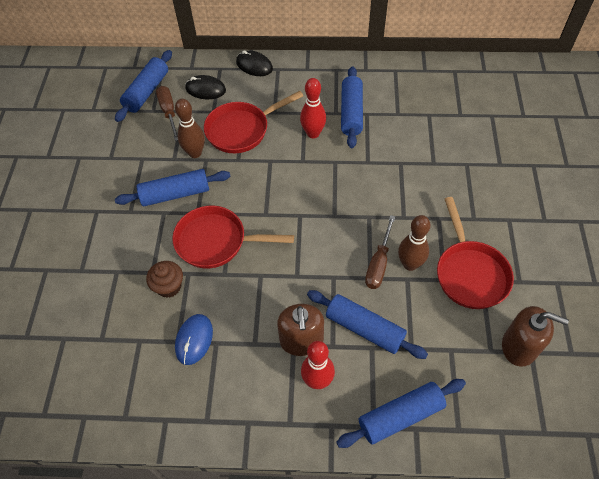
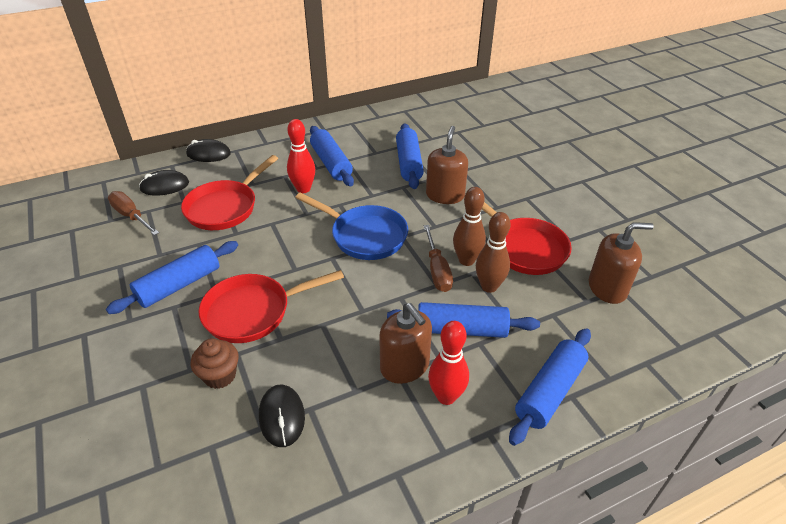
camera: 30 degrees left, 15 degrees down
blue rolling pin [115,50,172,122] -> blue rolling pin moved to [396,123,424,189]
brown bowling pin [175,99,205,158] -> brown bowling pin moved to [476,212,511,293]
blue mouse [175,314,213,365] -> black mouse [259,385,305,447]
none -> blue pan [295,192,408,260]
none -> brown soap dispenser [426,126,468,204]

